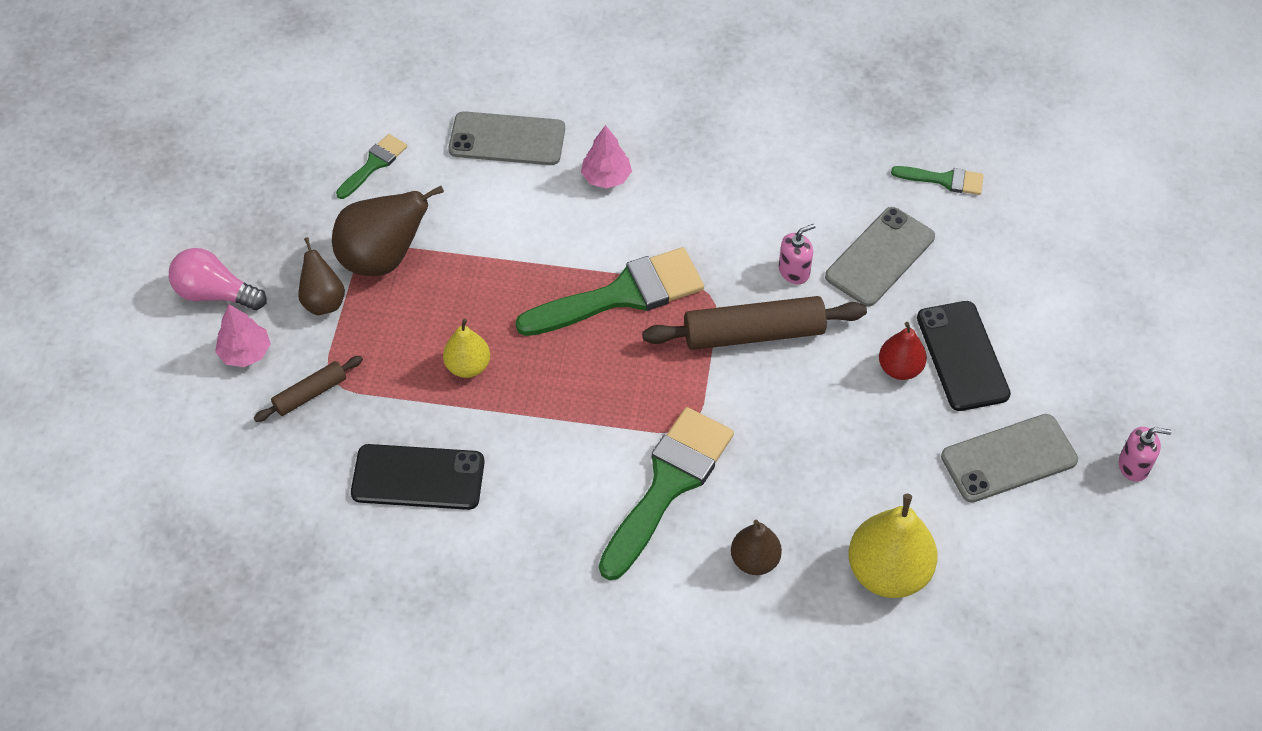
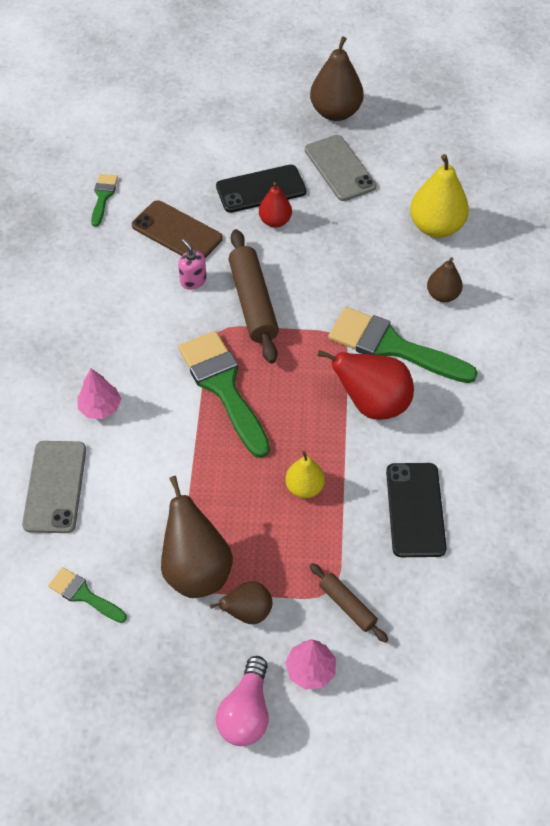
camera: 95 degrees left, 0 degrees up
grey phone [825,207,935,306] -> brown phone [132,200,223,258]
pink soap dispenser [1119,427,1172,482] -> brown pear [310,36,364,121]
none -> red pear [318,350,414,420]

